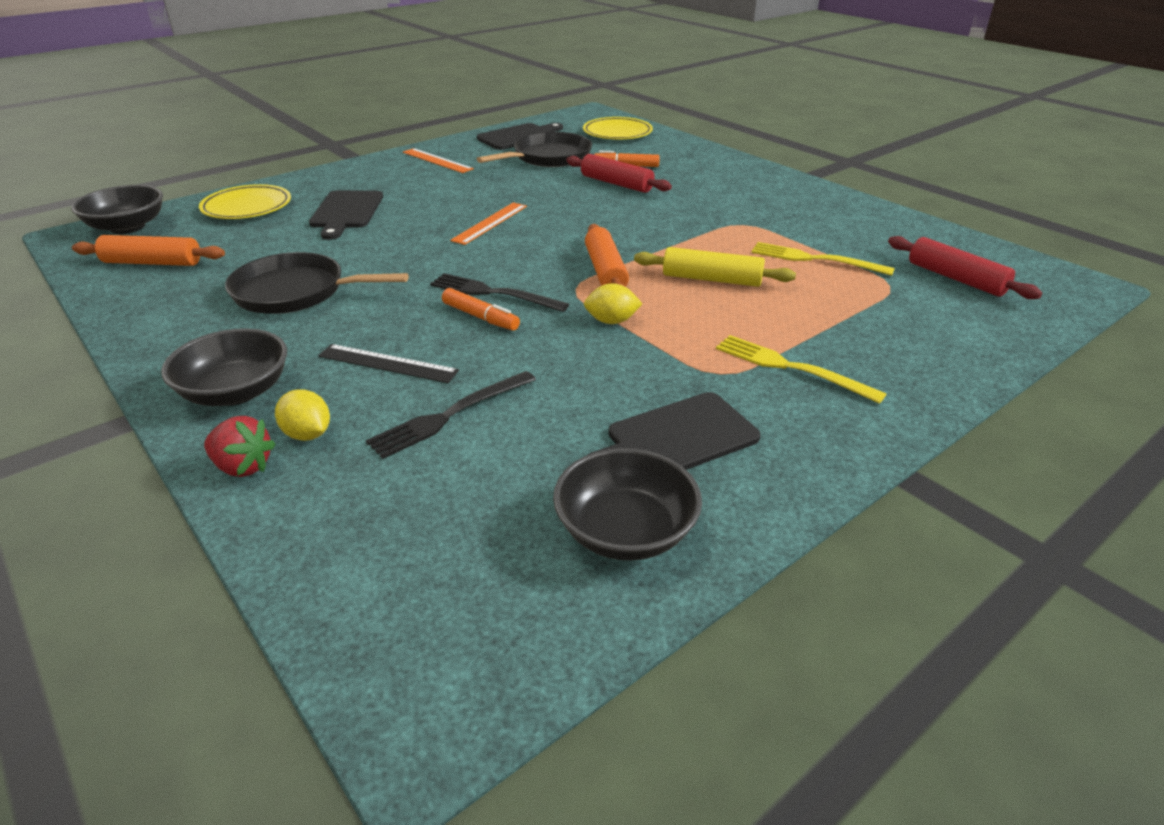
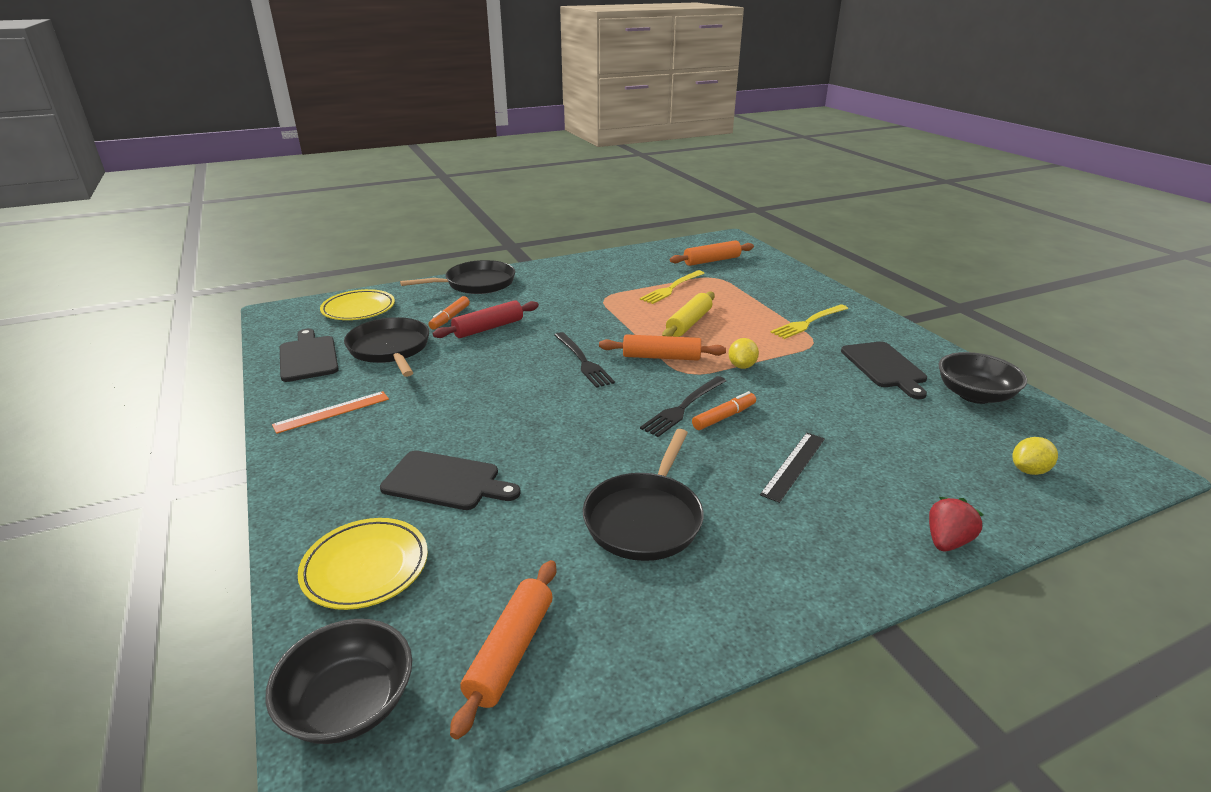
camera: 75 degrees left, 5 degrees down
black bowl [161,328,287,406] -> none
yellow lemon [275,389,330,441] -> yellow lemon moved to [1012,437,1058,475]
black fork [366,371,536,459] -> black fork moved to [554,332,615,388]
orange ruler [450,202,527,245] -> none
red rolling pin [888,236,1042,299] -> orange rolling pin [670,240,754,266]
none -> black pan [400,260,515,294]

